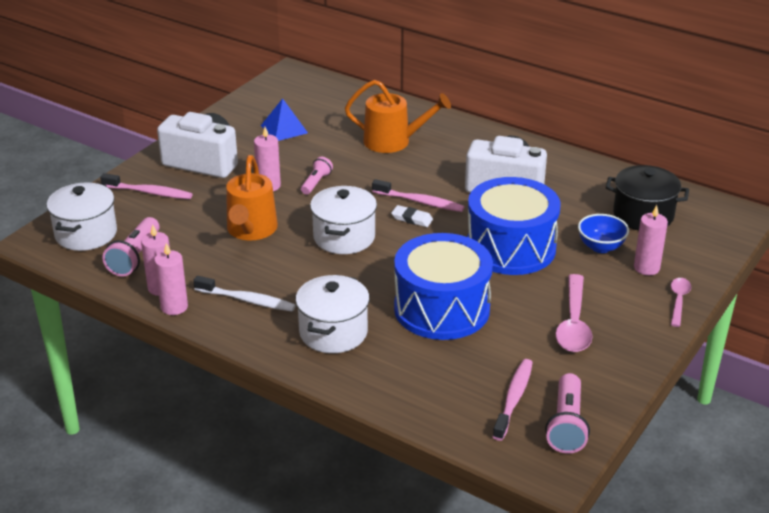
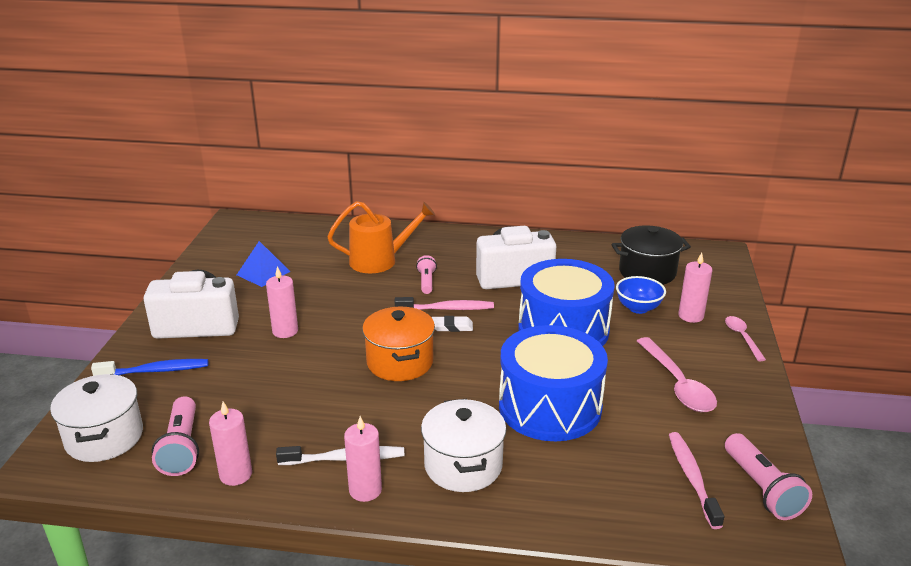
camera: 25 degrees left, 5 degrees down
pink toothbrush [100,173,193,199] -> blue toothbrush [91,359,208,376]
pink candle [154,243,188,315] -> pink candle moved to [344,416,382,502]
orange watering can [226,155,278,240] -> none
pink flashlight [301,157,333,195] -> pink flashlight moved to [416,255,437,294]
white pot [310,186,377,254] -> orange pot [362,307,435,381]

